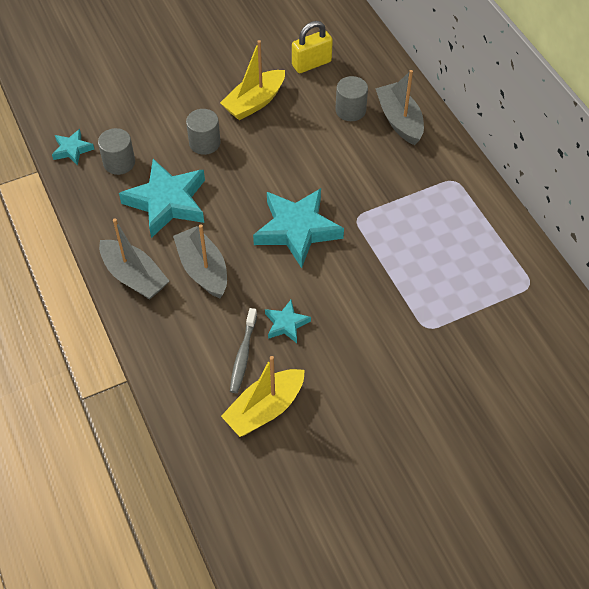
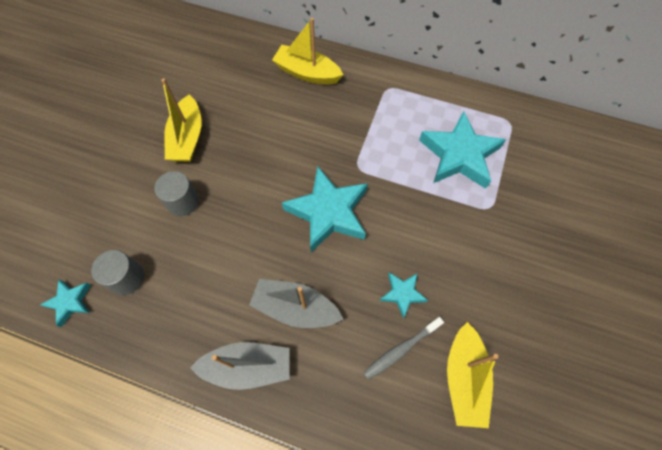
camera: 45 degrees left, 10 degrees up
turquoise star [119,159,205,238] -> turquoise star moved to [419,111,506,189]
grey toothbrush [230,308,257,393] -> grey toothbrush turned 90 degrees clockwise [363,317,444,380]
yellow padlock [292,21,333,73] -> none
grey cylinder [335,76,368,121] -> none
grey boat [375,70,424,145] -> yellow boat [272,18,343,84]

